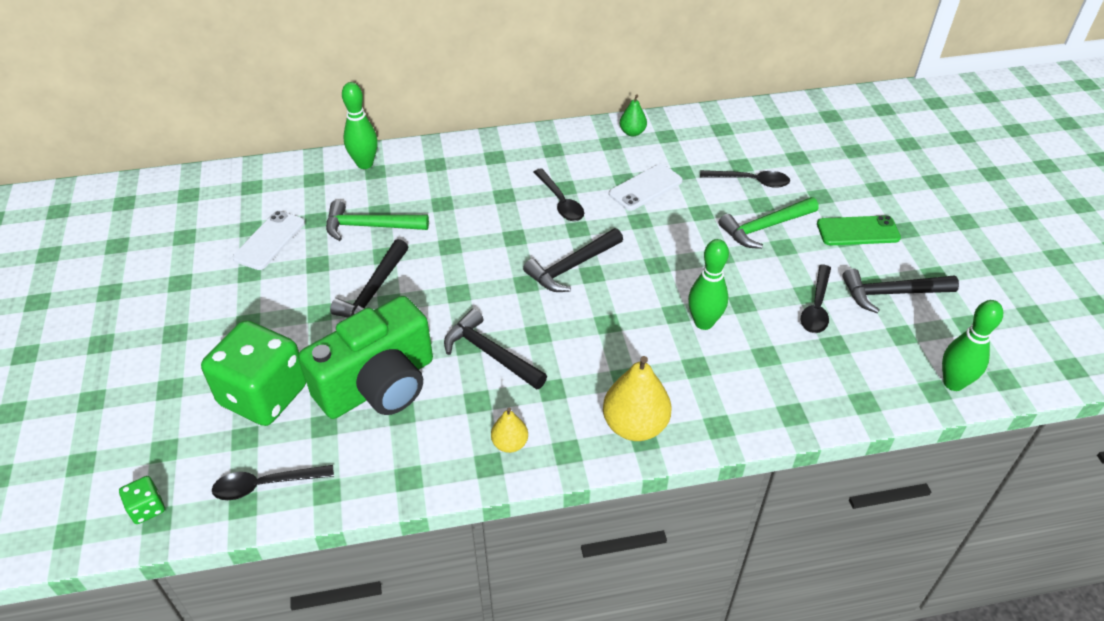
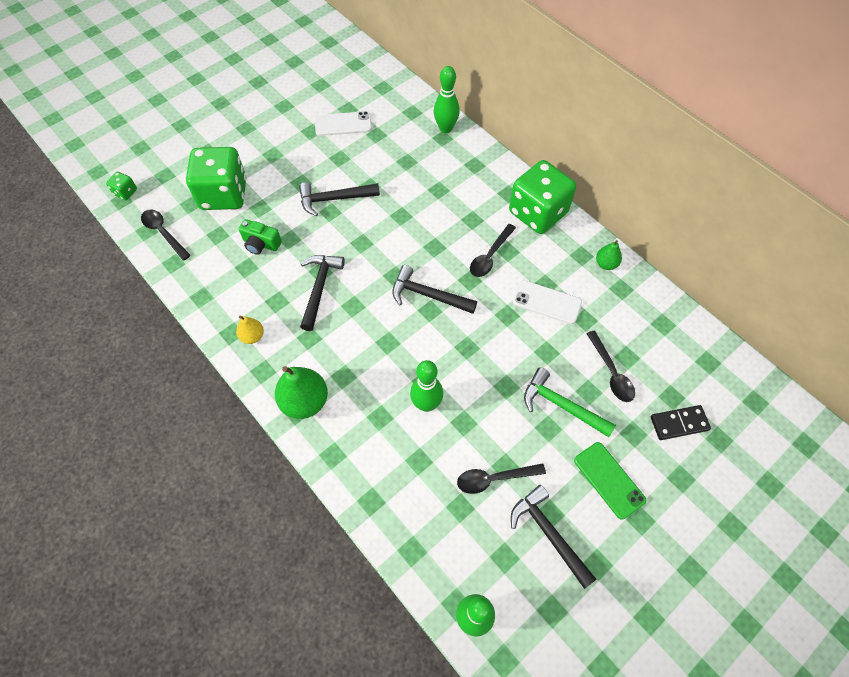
camera: 60 degrees right, 15 degrees up
green camera [299,296,433,419] -> green camera [239,219,282,255], size x0.45
green hammer [326,200,429,241] -> none
yellow pear [603,356,672,441] -> green pear [275,366,328,419]
none -> green dice [509,160,576,234]
none -> black domino [651,405,711,440]

